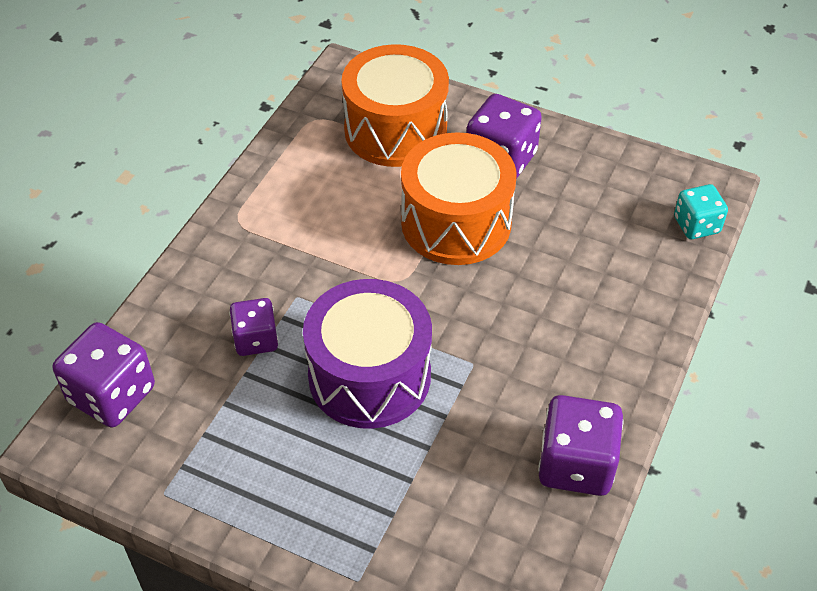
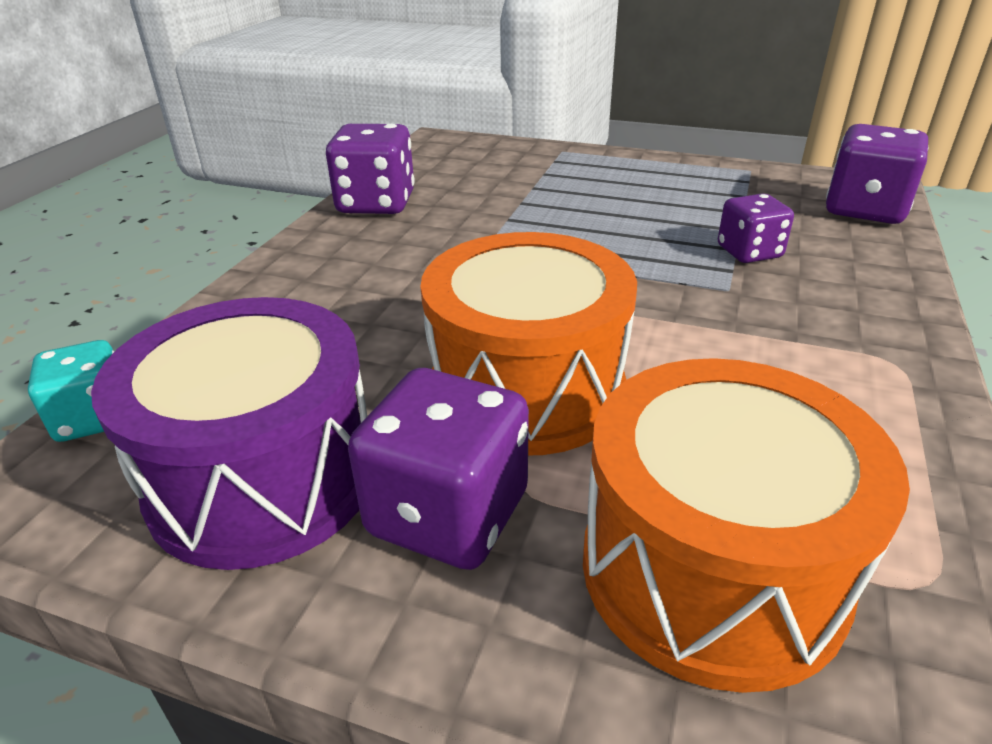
camera: 175 degrees right, 15 degrees down
purple drum [303,279,432,429] -> purple drum moved to [91,297,367,570]

